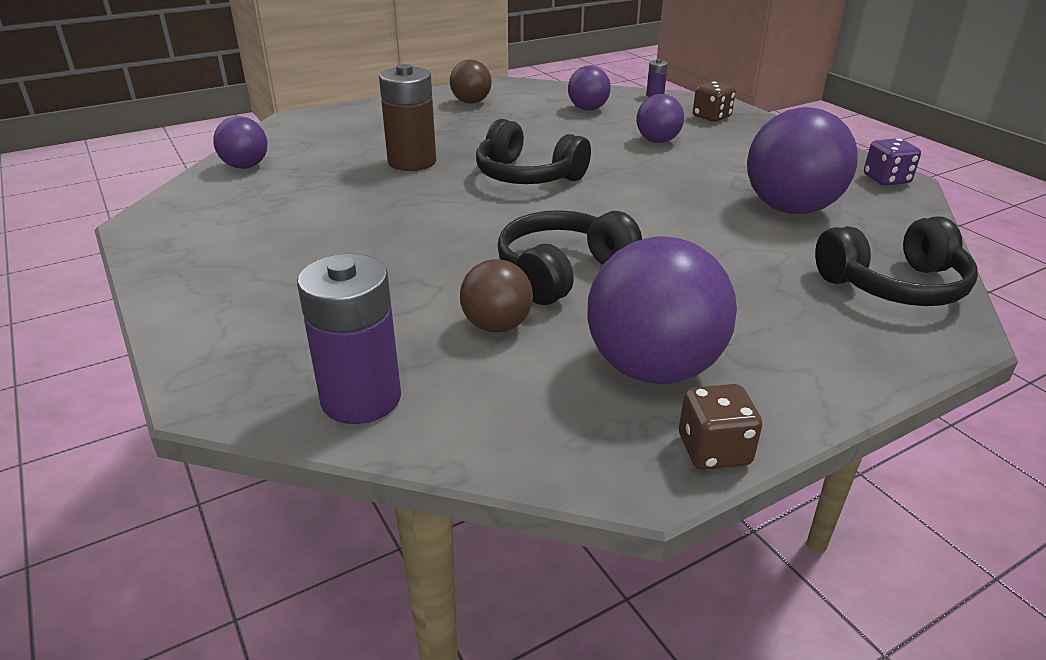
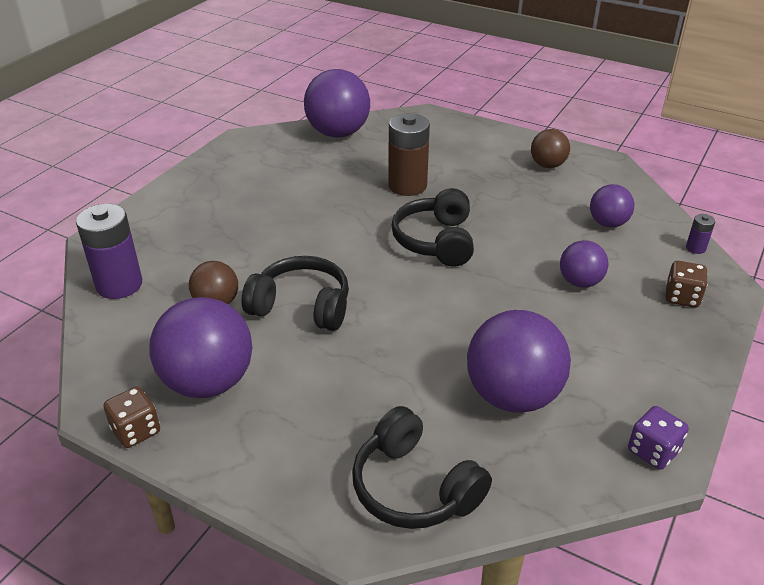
camera: 60 degrees right, 5 degrees up
purple ball [213,116,267,169] -> purple ball [304,69,370,138], size x1.81

